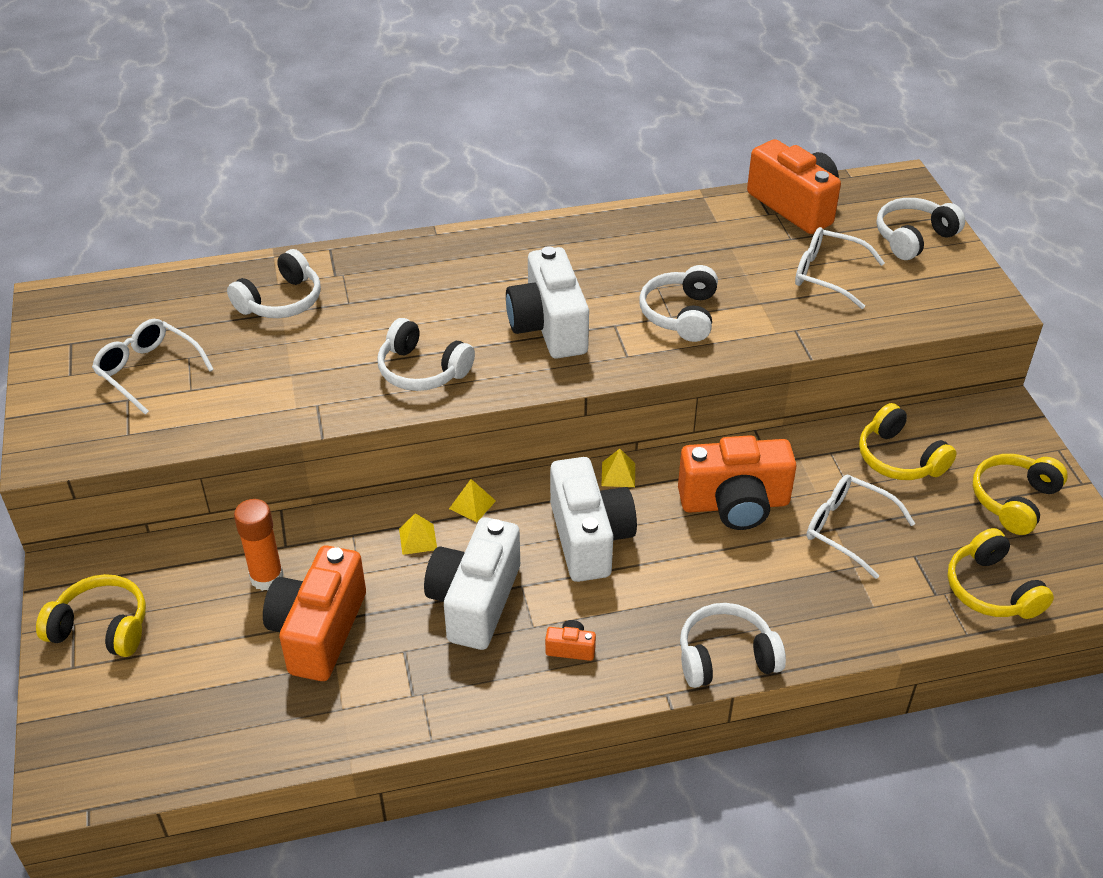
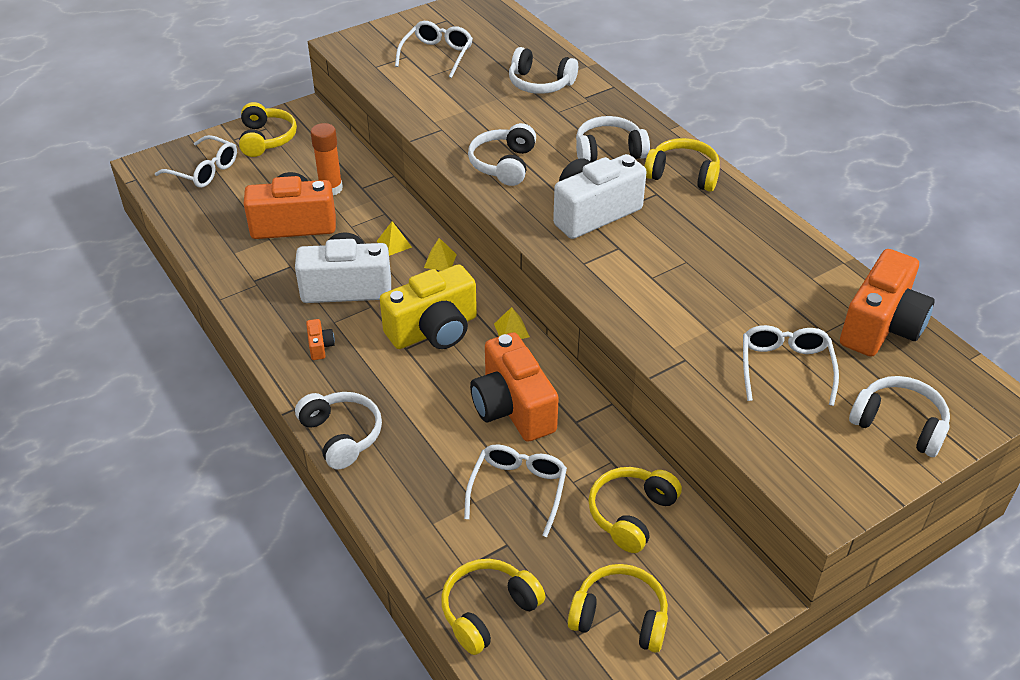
camera: 70 degrees right, 0 degrees up
white camera [550,457,637,582] -> yellow camera [380,264,477,349]
white headphones [639,265,718,342] -> white headphones moved to [576,116,650,162]
none -> white glasses [155,135,237,188]
none -> yellow headphones [644,138,720,192]

